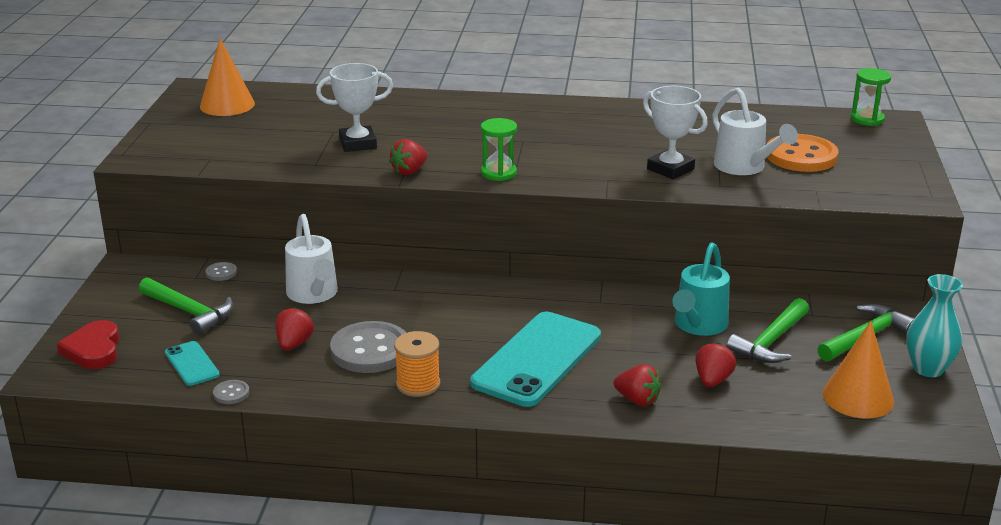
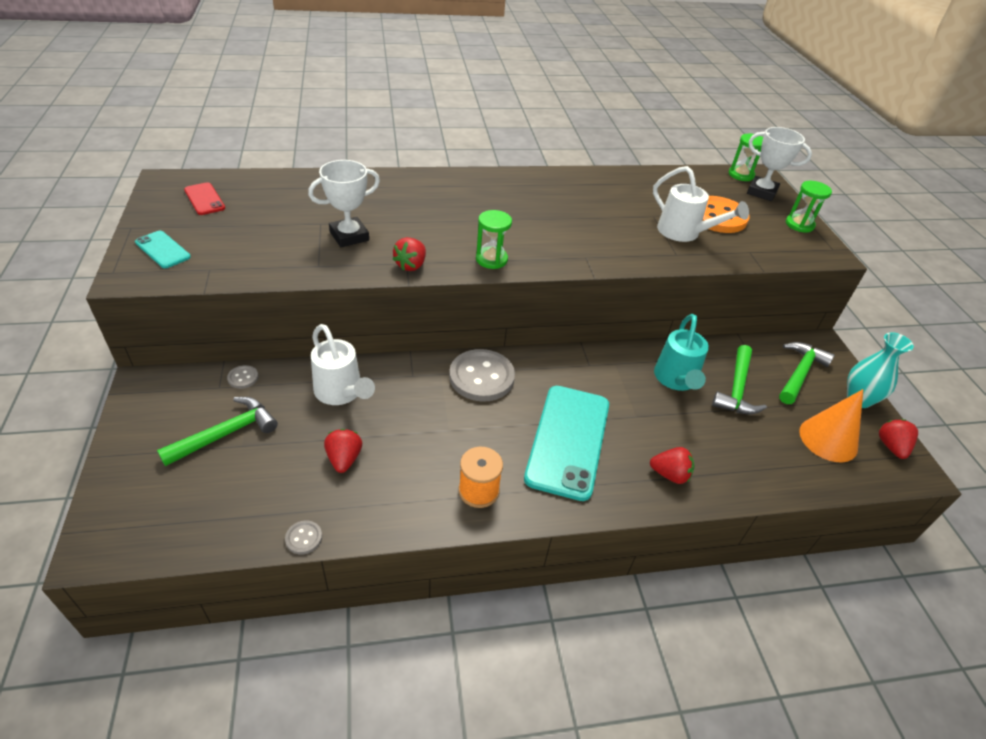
camera: 20 degrees left, 15 degrees up
red heart [57,320,120,369] -> none
green hammer [139,277,233,335] -> green hammer turned 60 degrees counterclockwise [157,397,278,466]
turquoise phone [165,341,220,386] -> turquoise phone moved to [135,231,191,268]
orange cone [200,38,255,116] -> red phone [184,182,225,215]
grey button [330,321,406,373] -> grey button moved to [449,349,515,402]
white trophy [643,86,708,179] -> white trophy moved to [747,127,812,201]
red strawberry [696,342,736,387] -> red strawberry moved to [879,419,918,459]
none -> green hourglass [786,181,832,233]

